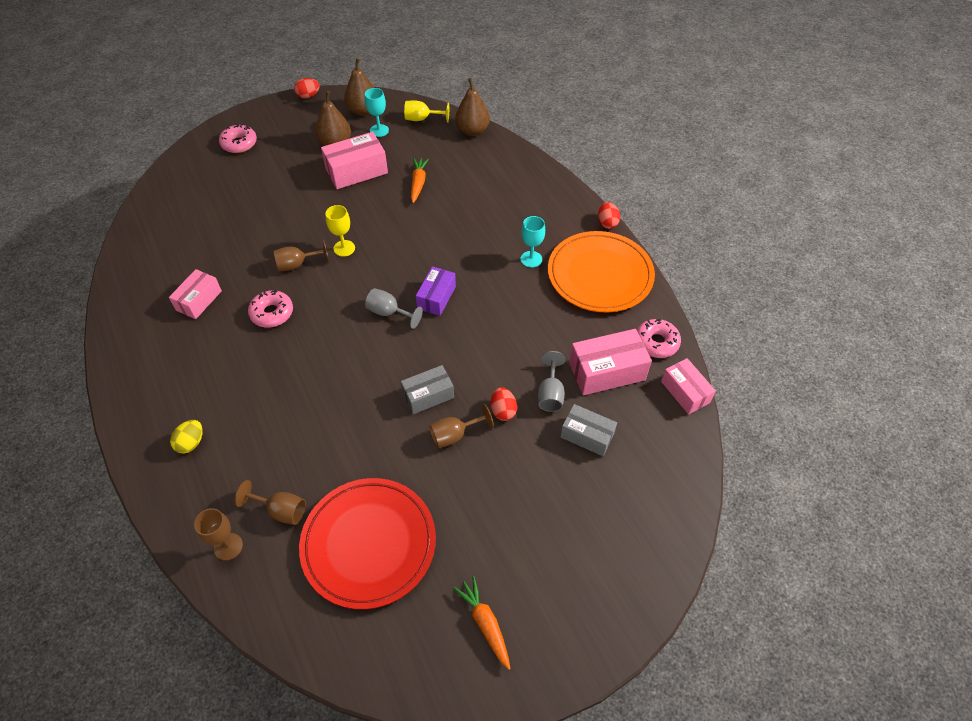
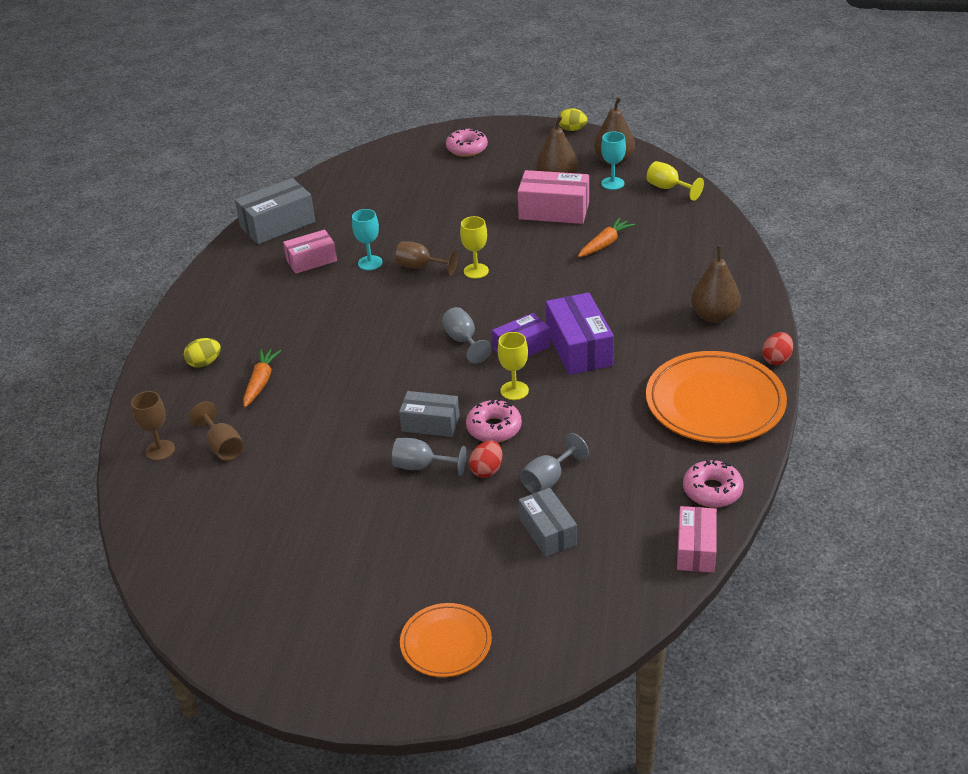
camera: 40 degrees right, 15 degrees down
pink donut [248,290,293,328] -> pink donut moved to [466,399,522,443]
red egg [294,78,320,99] -> yellow egg [559,108,588,131]
red plate [299,478,436,609] -> none
brown goblet [429,404,494,448] -> grey goblet [392,438,466,476]
orange carrot [453,576,511,670] -> orange carrot moved to [243,349,281,407]
brown pear [455,78,490,136] -> brown pear moved to [691,245,741,323]
turquoise goblet [521,216,545,268] -> turquoise goblet moved to [352,209,383,270]
pink box [569,329,652,395] -> none
none -> grey box [235,178,315,244]
none -> orange plate [400,603,492,677]
none -> yellow goblet [498,332,529,400]
none -> purple box [546,292,614,375]

